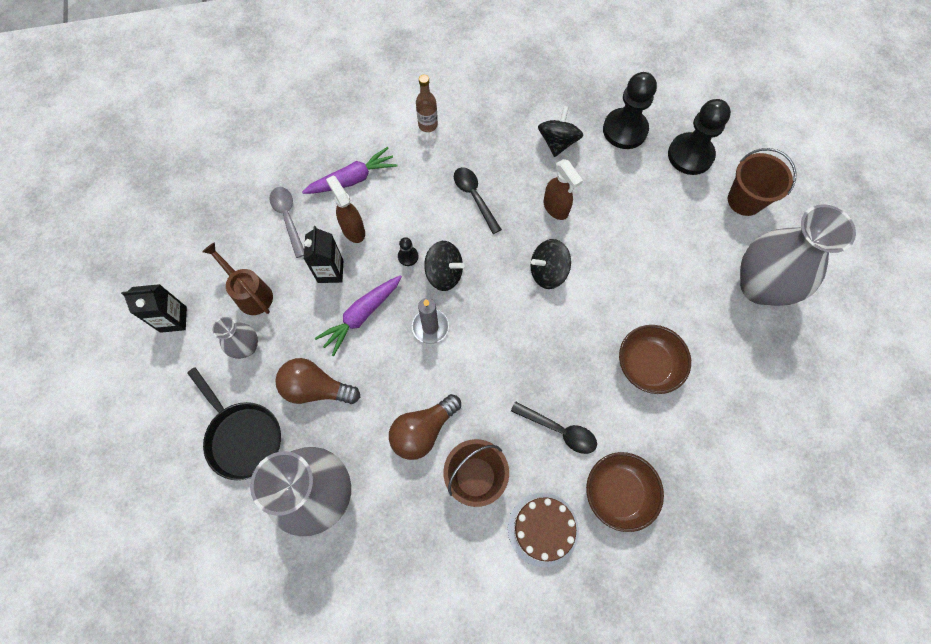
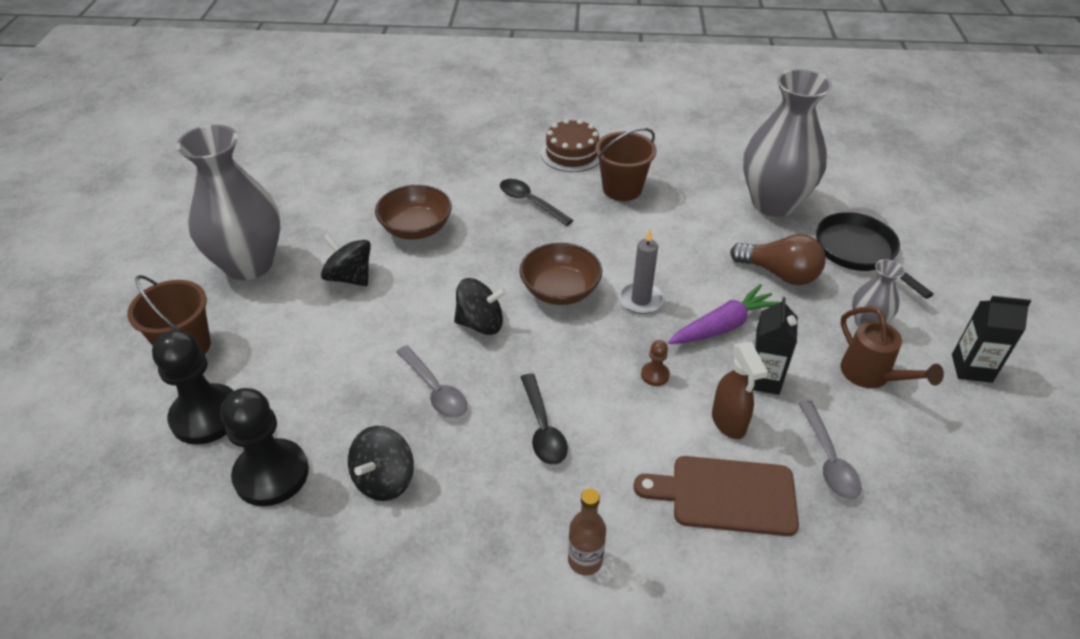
camera: 165 degrees left, 25 degrees down
purple carrot [302,147,398,194] -> brown cutting board [633,456,799,536]
brown light bulb [389,394,461,460] -> none
black pawn [398,237,418,266] -> brown pawn [641,340,670,386]
black spinning top [424,241,464,291] -> black spinning top moved to [321,233,371,286]
brown spray bottle [544,159,583,220] -> grey spoon [396,346,467,418]
brown bowl [586,452,664,532] -> brown bowl moved to [519,243,602,305]

